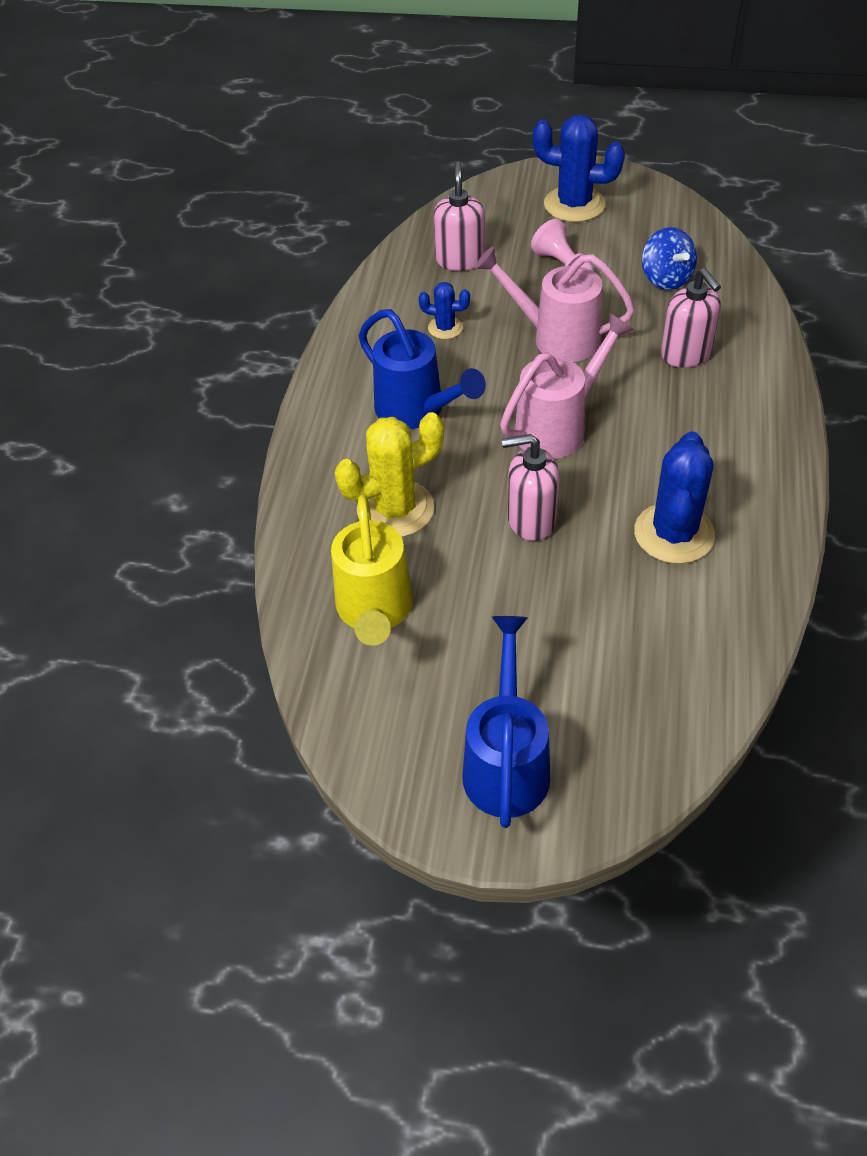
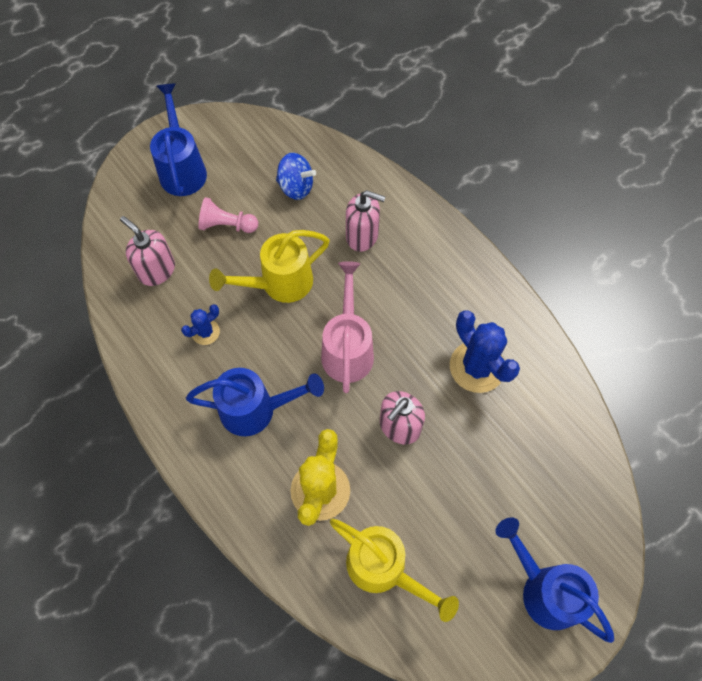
camera: 50 degrees left, 15 degrees up
pink watering can [475,247,635,362] -> yellow watering can [209,230,330,303]
blue cactus [533,114,625,222] -> blue watering can [150,83,207,196]

